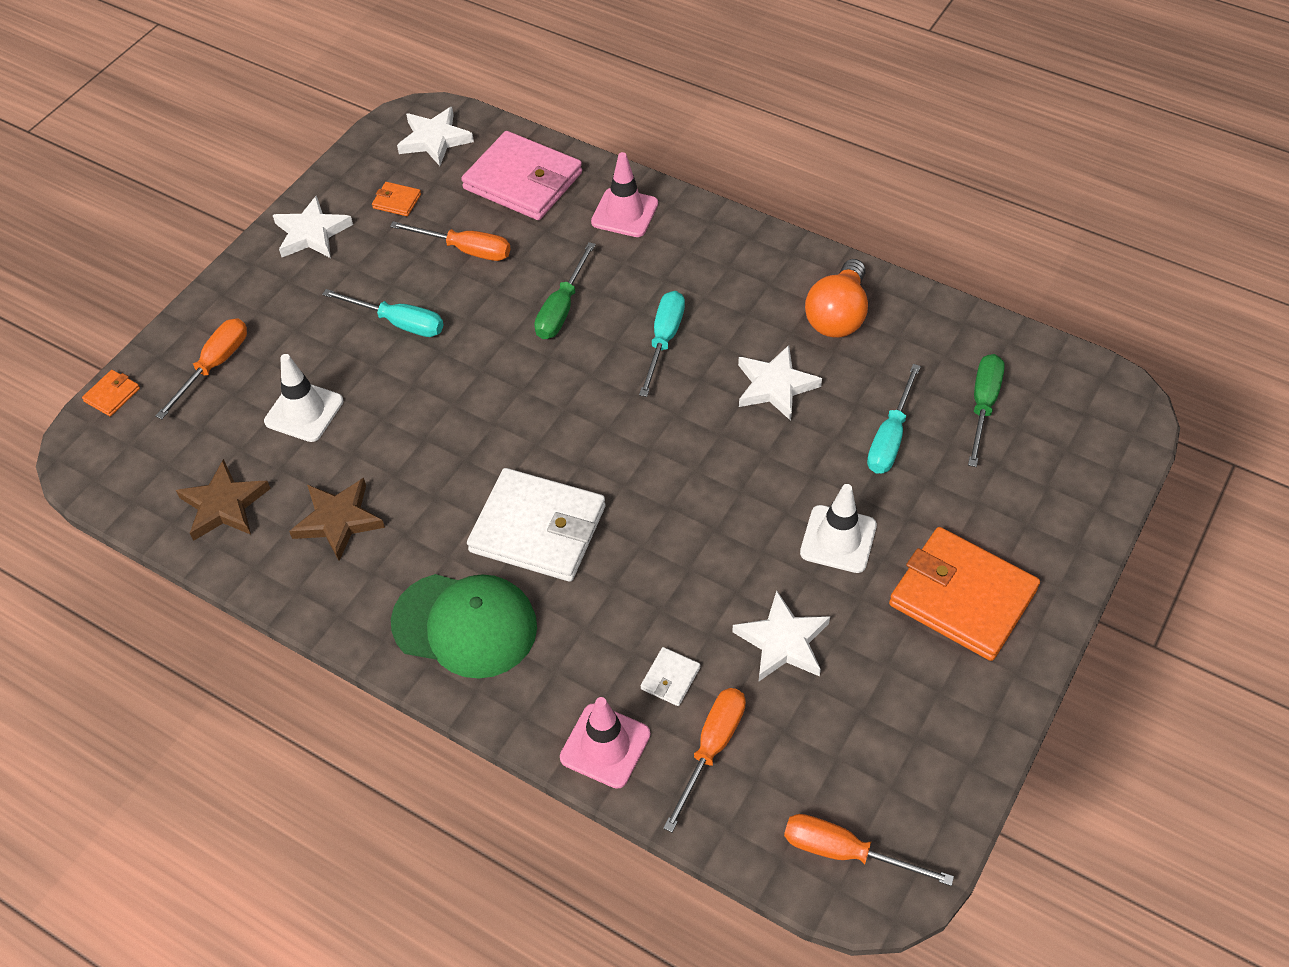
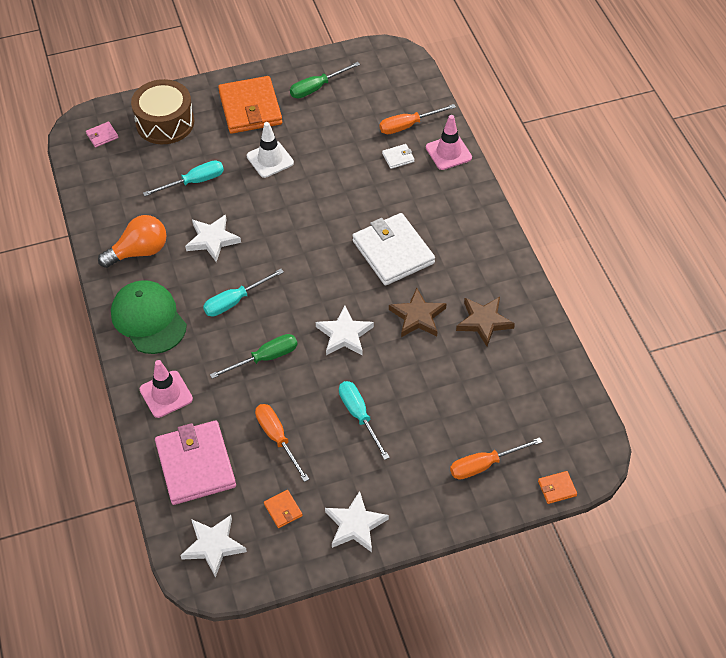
camera: 140 degrees left, 0 degrees up
brown star [176,459,271,541] -> brown star moved to [389,288,447,337]
white traffic cone [264,354,343,442] -> none
green cap [391,574,537,679] -> green cap moved to [111,280,187,354]
white star [732,591,830,681] -> white star moved to [316,306,374,355]
orange screwdriver [784,814,954,886] -> none
green screwdriver [968,354,1005,467] -> green screwdriver moved to [290,62,360,98]
none -> pink wallet [86,122,119,147]
none -> brown drum [131,79,194,144]

